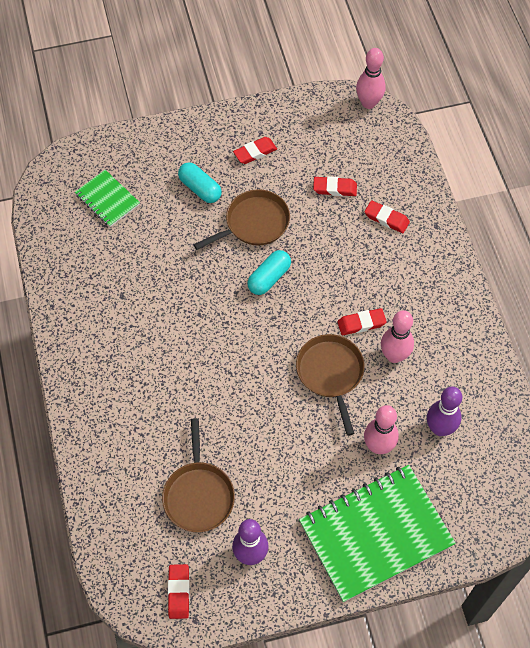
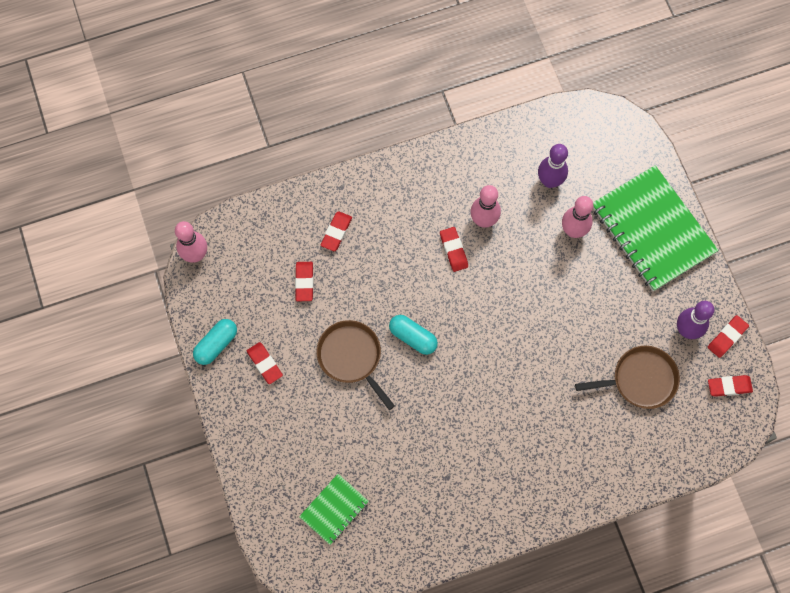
camera: 95 degrees left, 10 degrees up
turquoise capsule [178,162,222,203] -> turquoise capsule moved to [193,319,237,365]
brown pan [296,334,365,436] -> none
none -> red eraser [708,315,749,358]

